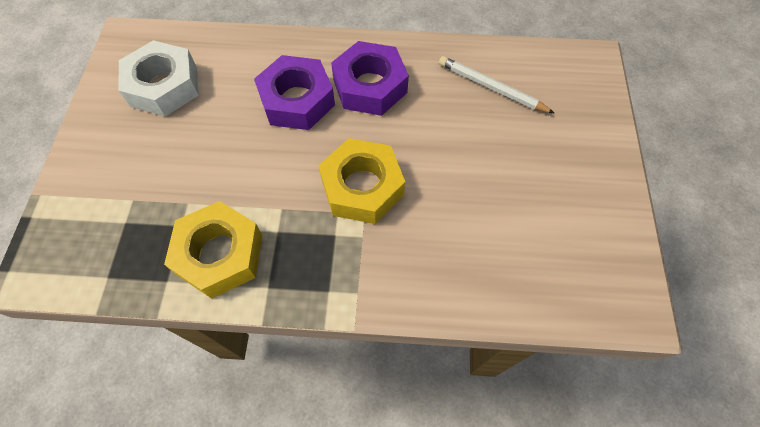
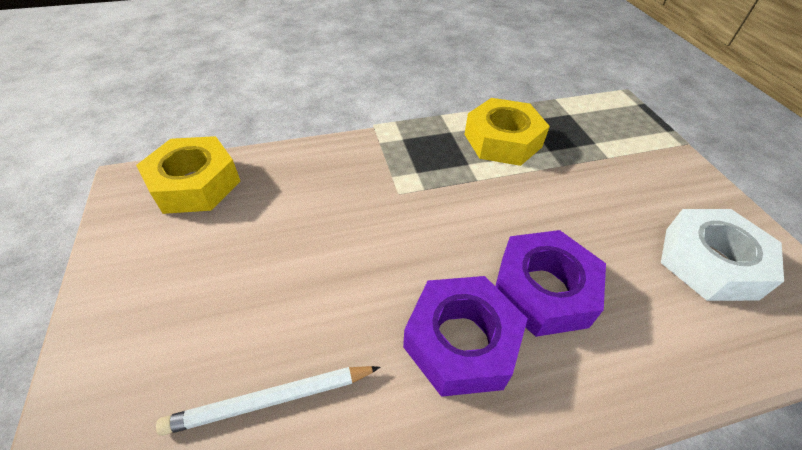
camera: 160 degrees right, 15 degrees down
yellow nut [318,138,405,224] -> yellow nut moved to [136,136,241,214]
white pencil [439,56,555,114] -> white pencil turned 150 degrees clockwise [156,366,381,435]

